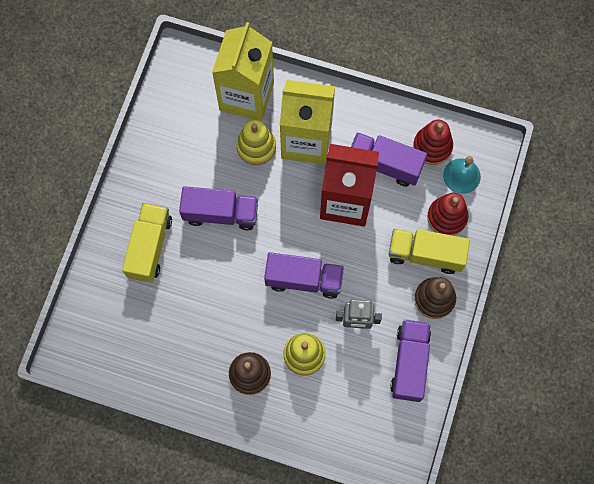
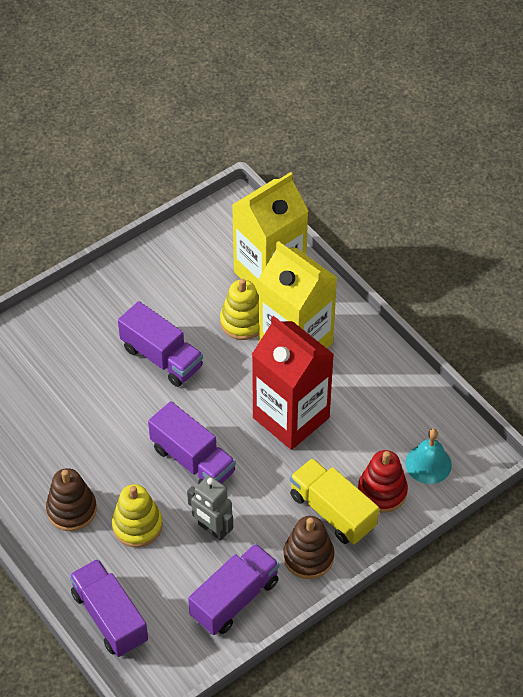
camera: 35 degrees right, 20 degrees down
yellow truck [122,203,172,283] -> none
purple truck [351,132,427,187] -> purple truck moved to [69,559,148,657]
red stacking toy [413,120,453,165] -> none

